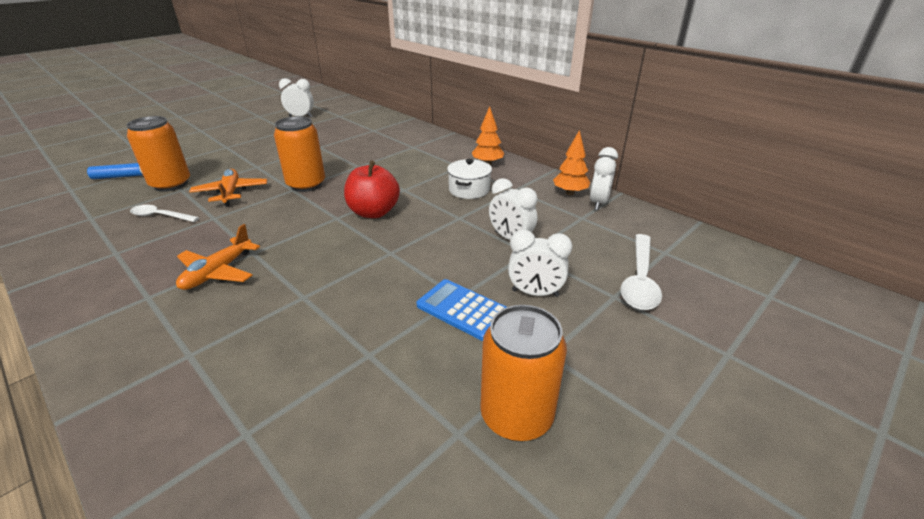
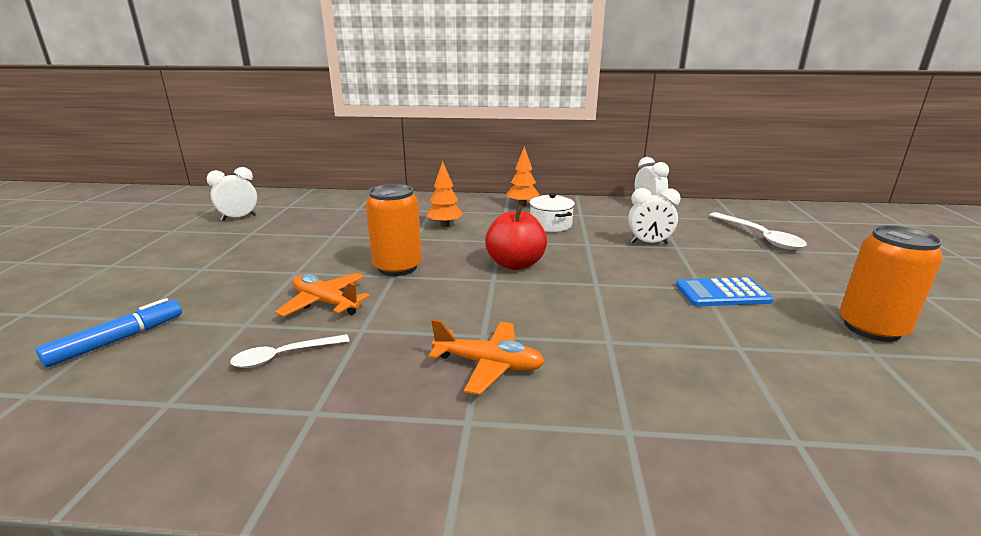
camera: 40 degrees left, 10 degrees down
orange can [126,116,190,192] -> none
orange plane [176,224,260,290] -> orange plane turned 60 degrees counterclockwise [428,319,545,395]
white clock [508,229,572,297] -> none
orange tree [553,130,590,195] -> orange tree moved to [427,160,463,227]

